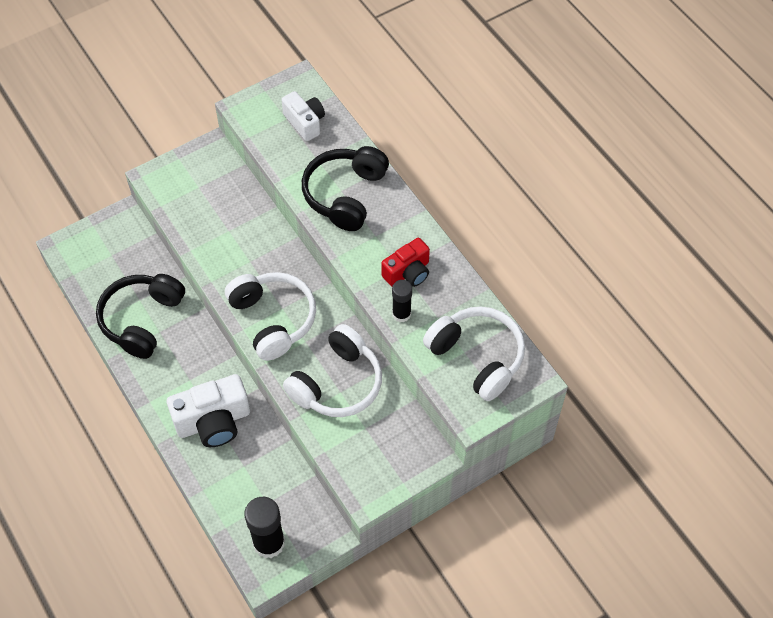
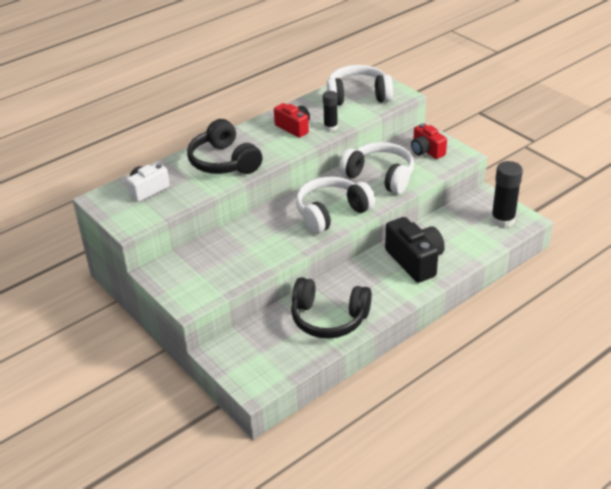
camera: 95 degrees left, 20 degrees down
white camera [167,374,250,447] -> black camera [385,217,445,283]
black headphones [302,146,389,231] -> black headphones turned 45 degrees clockwise [187,119,262,174]
white headphones [423,307,525,401] -> white headphones turned 45 degrees clockwise [327,65,393,106]
none -> red camera [411,123,447,159]

